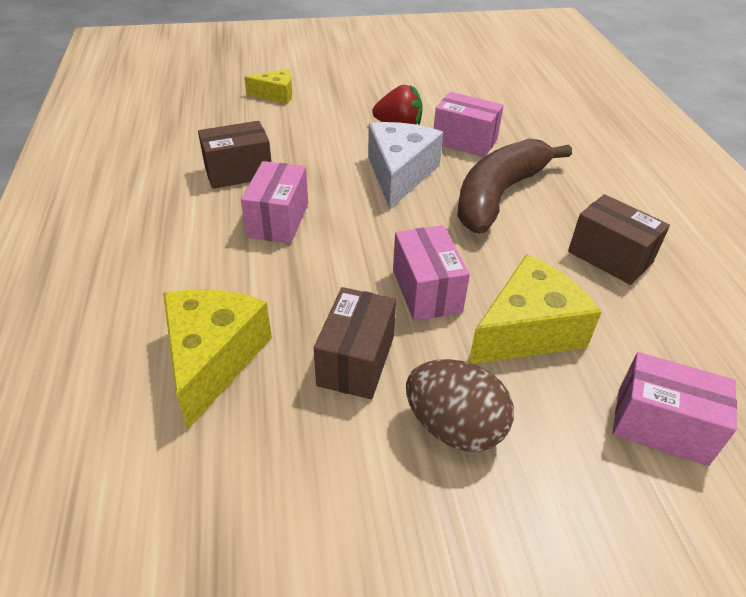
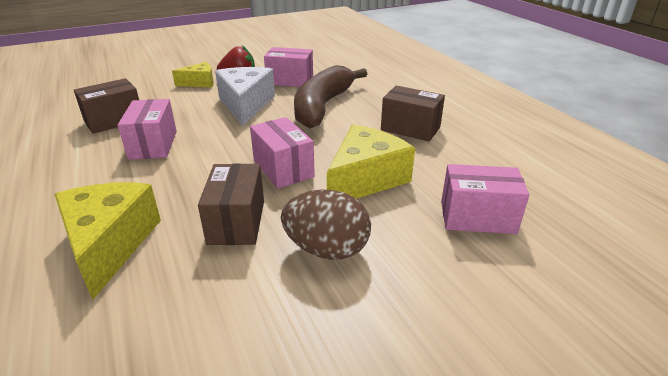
camera: 15 degrees left, 10 degrees down
yellow cheese [244,69,292,104] -> yellow cheese moved to [172,62,214,87]

